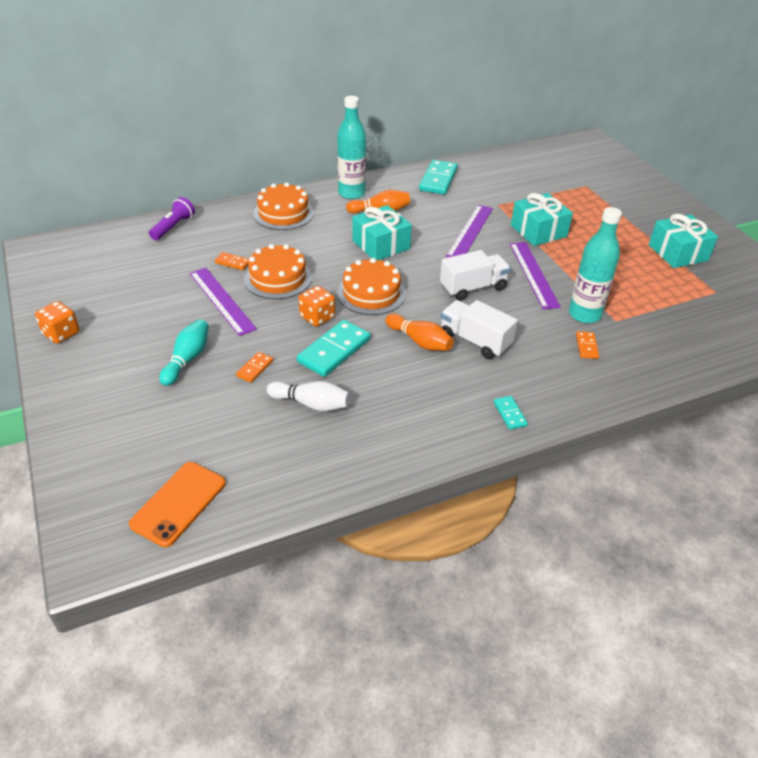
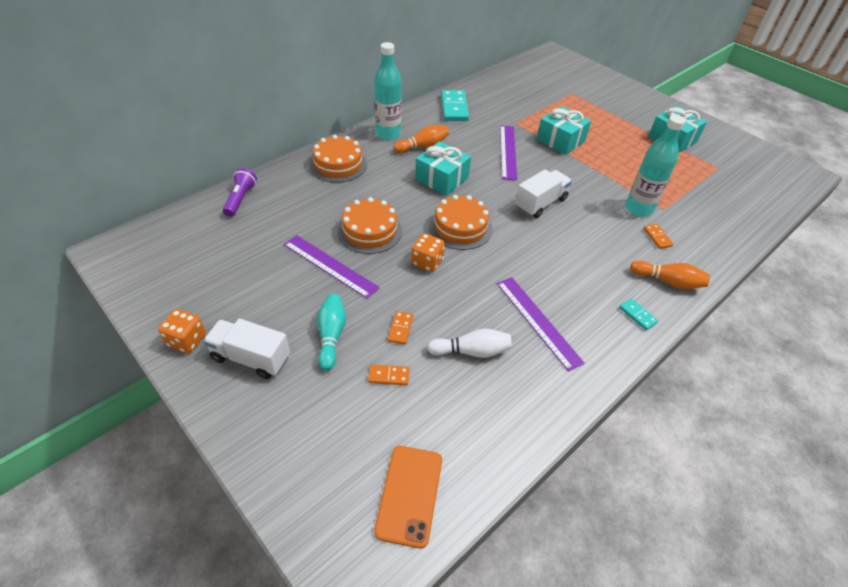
camera: 20 degrees left, 5 degrees up
orange domino [215,252,249,270] -> orange domino moved to [368,364,410,385]
turquoise domino [297,320,371,377] -> none
orange bowling pin [386,314,454,351] -> orange bowling pin moved to [630,261,710,289]
white truck [441,300,518,359] -> white truck moved to [203,319,290,379]
purple ruler [510,242,561,309] -> purple ruler moved to [497,277,585,372]

